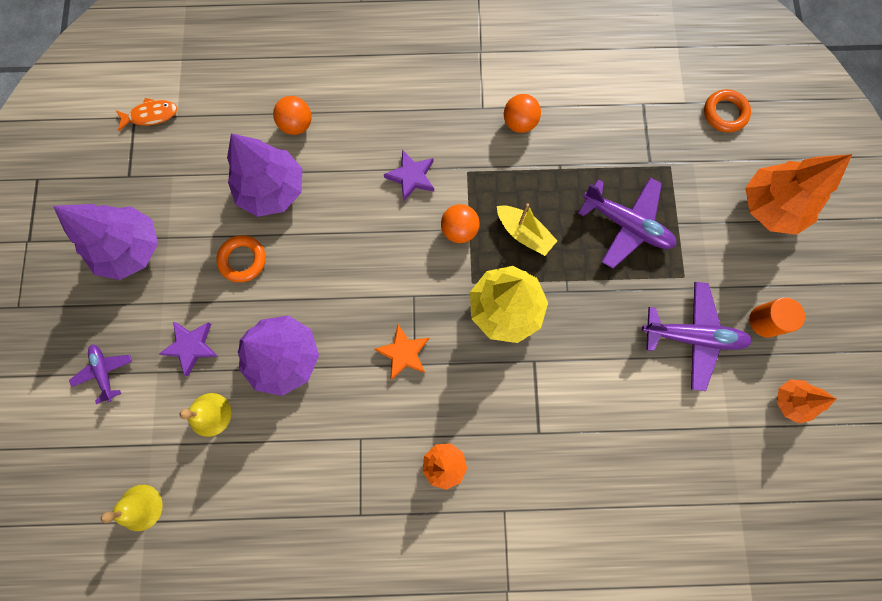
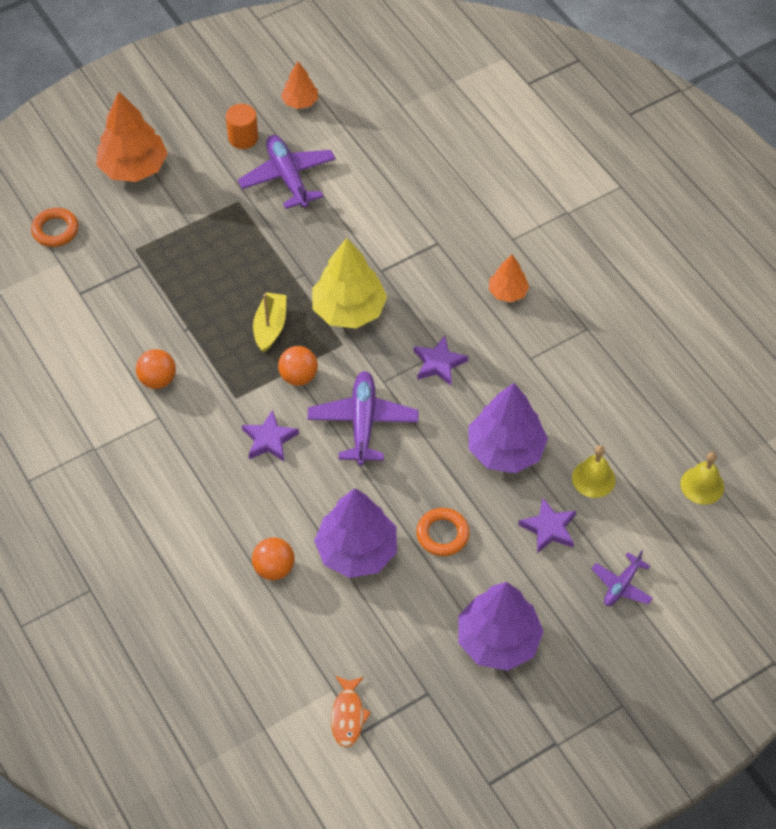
camera: 120 degrees left, 20 degrees down
orange fish [116,98,177,131] -> orange fish turned 135 degrees counterclockwise [331,676,371,747]
orange star [374,324,429,380] -> purple star [414,336,468,385]
purple plane [578,177,676,269] -> purple plane moved to [308,371,419,465]

